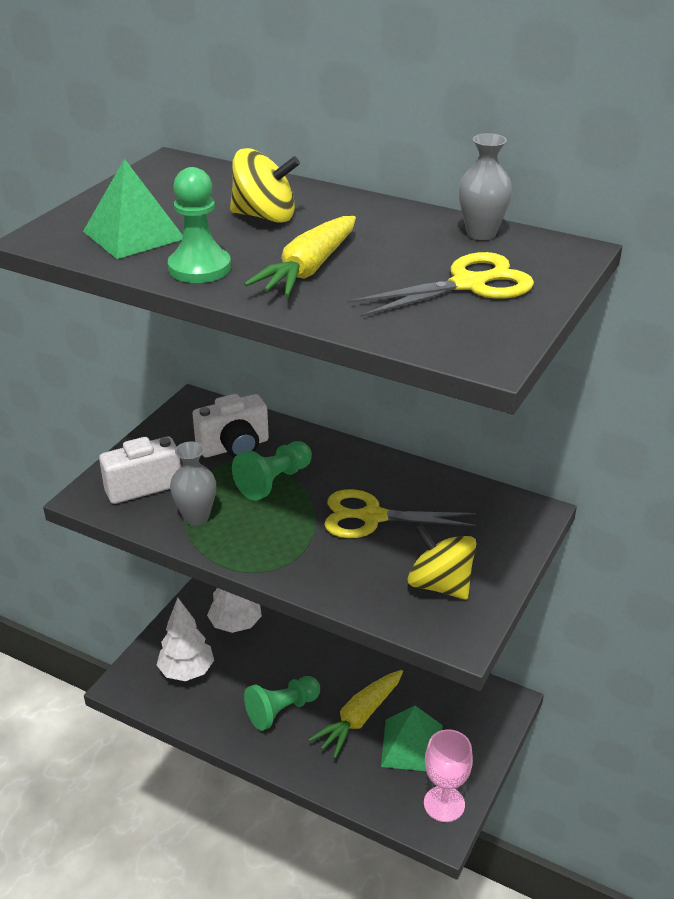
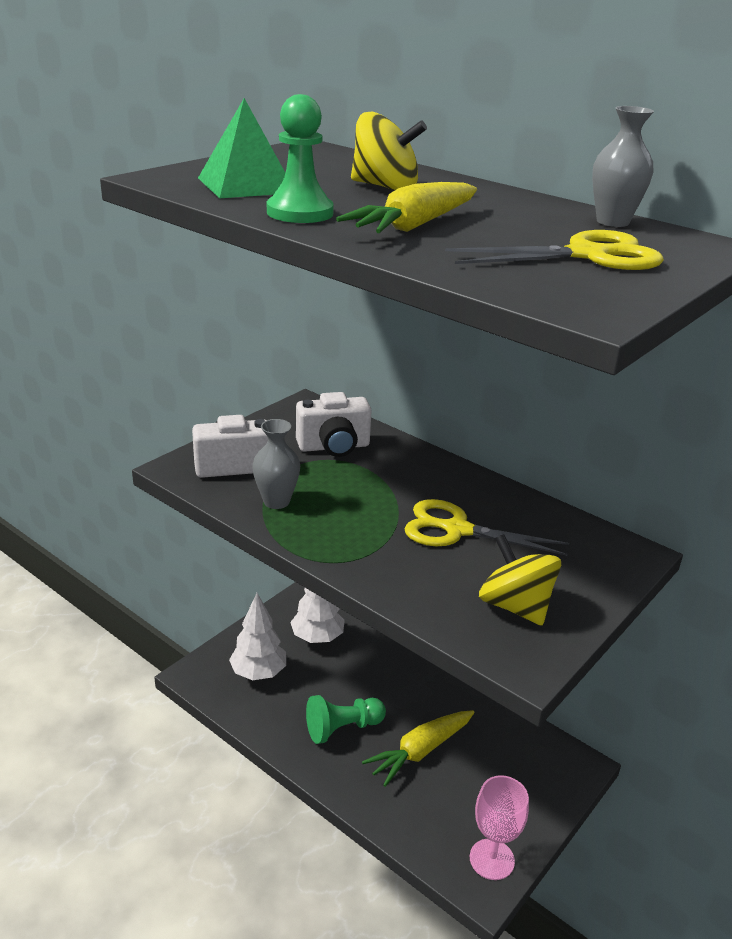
camera: 10 degrees right, 5 degrees down
green pawn [232,441,312,501] -> none
green pyramid [381,706,442,771] -> none

